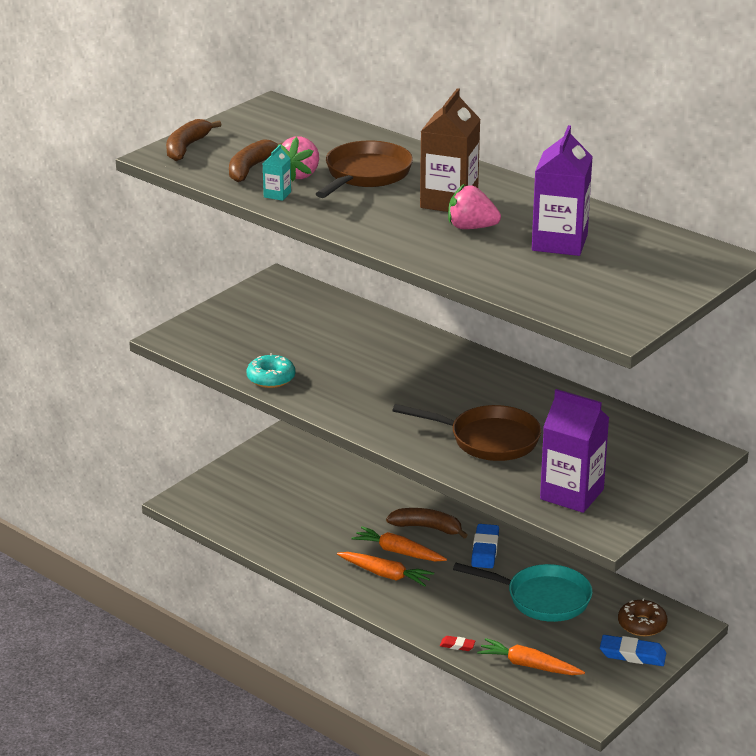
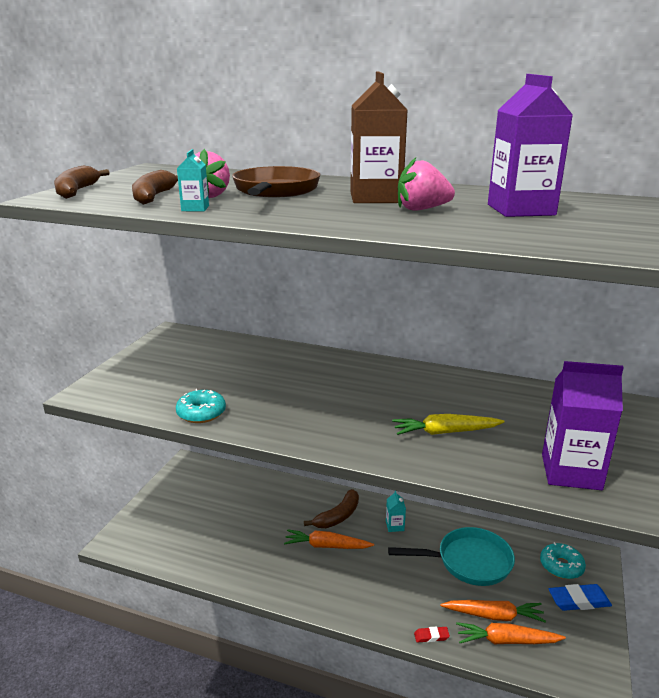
camera: 20 degrees left, 5 degrees down
orange carrot [337,552,434,587] -> orange carrot moved to [440,600,546,623]
brown banana [386,508,468,539] -> brown banana turned 135 degrees clockwise [304,489,359,528]
brown pan [392,404,541,461] -> yellow carrot [392,414,505,435]
blue eraser [471,524,499,568] -> turquoise carton [386,491,406,532]
brown donut [618,598,667,636] -> turquoise donut [540,542,586,579]

